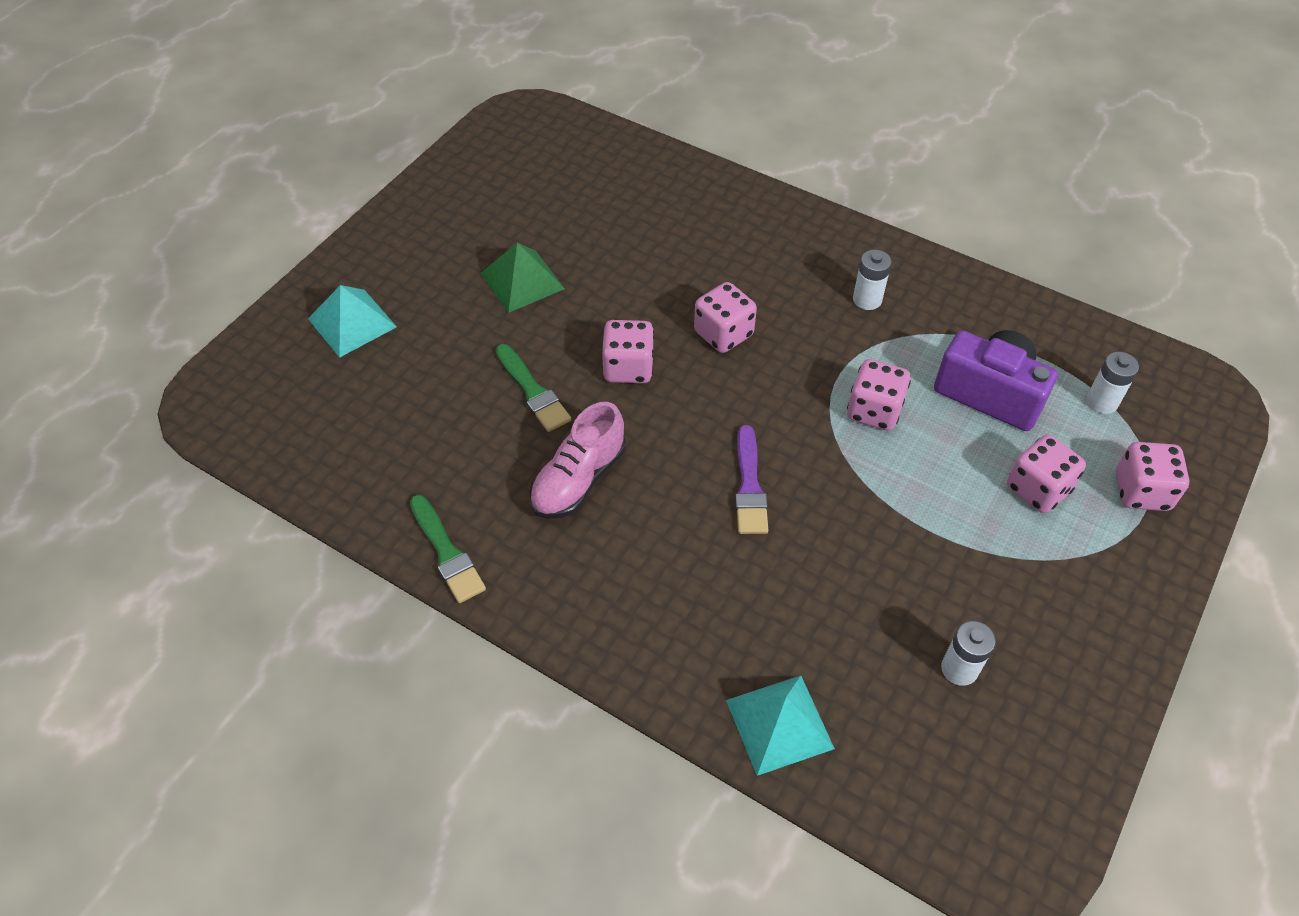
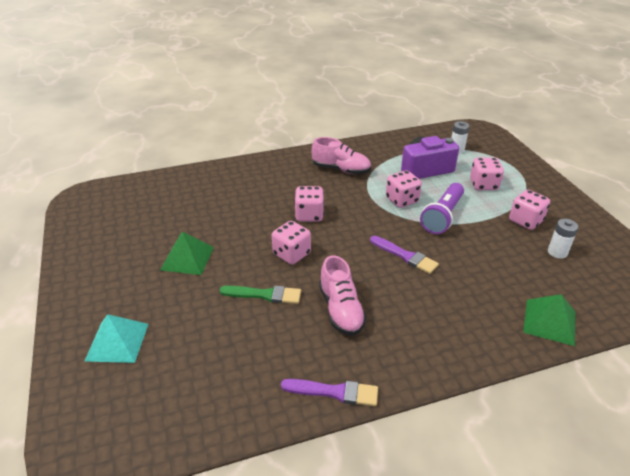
camera: 50 degrees left, 15 degrees down
green brush [410,495,486,603] -> purple brush [281,379,378,406]
turquoise pyramid [726,676,835,776] -> green pyramid [523,294,576,346]
white battery [853,250,892,310] -> pink shoe [312,137,371,174]
pink dice [1116,442,1189,511] -> pink dice moved to [509,190,550,230]
none -> purple flashlight [420,183,464,234]

